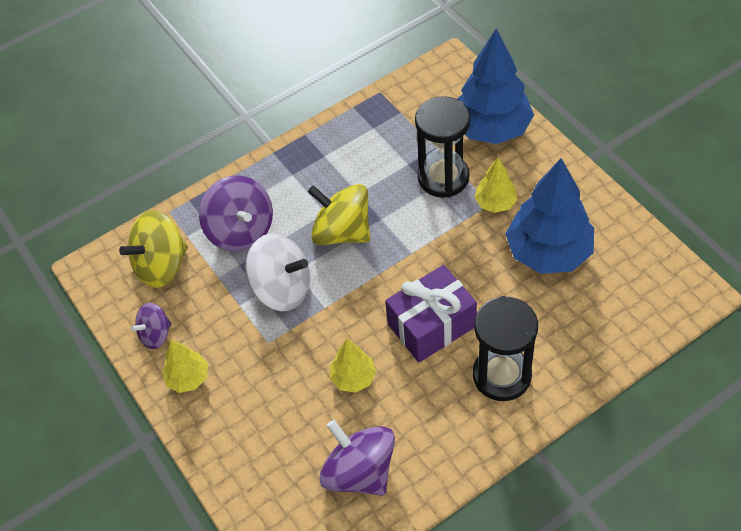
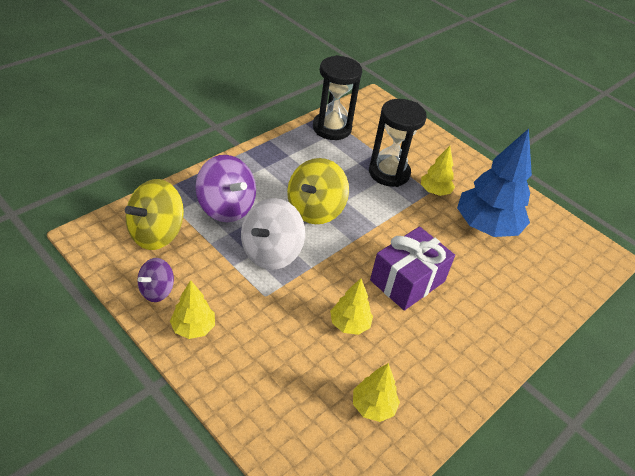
camera: 20 degrees left, 10 degrees down
white spinning top [245,234,310,311] -> white spinning top turned 120 degrees clockwise [241,198,305,270]
yellow spinning top [308,184,370,245] -> yellow spinning top turned 75 degrees counterclockwise [287,158,349,224]
purple spinning top [319,420,395,496] -> yellow tree [353,363,400,422]
blue tree [457,28,534,144] -> none
black hourglass [473,296,538,401] -> black hourglass moved to [313,55,362,140]

